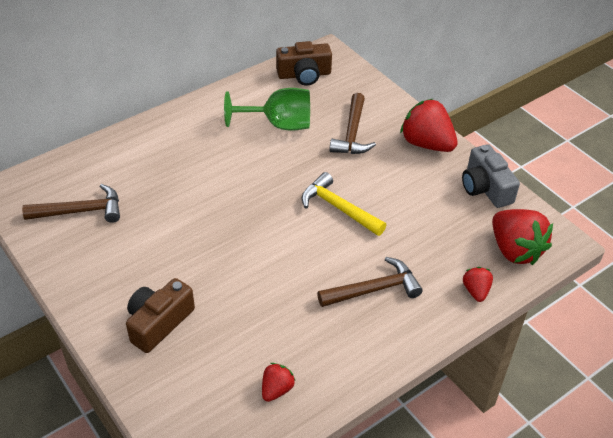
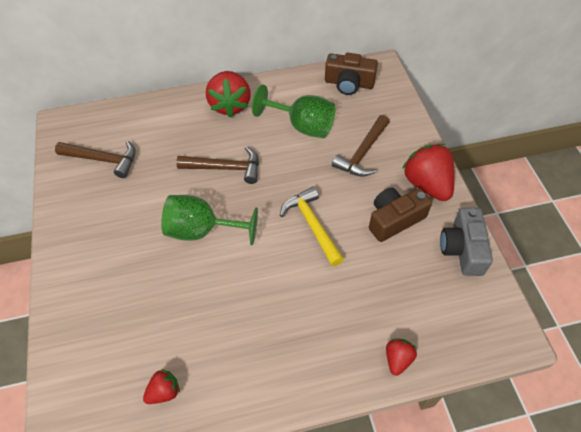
camera: 25 degrees right, 10 degrees up
brown camera [126,278,195,353] -> brown camera moved to [369,188,432,242]
brown hammer [317,257,423,307] -> brown hammer moved to [176,146,259,184]
red strawberry [492,209,553,265] -> red strawberry moved to [206,71,251,118]
none -> green goblet [161,195,258,245]

